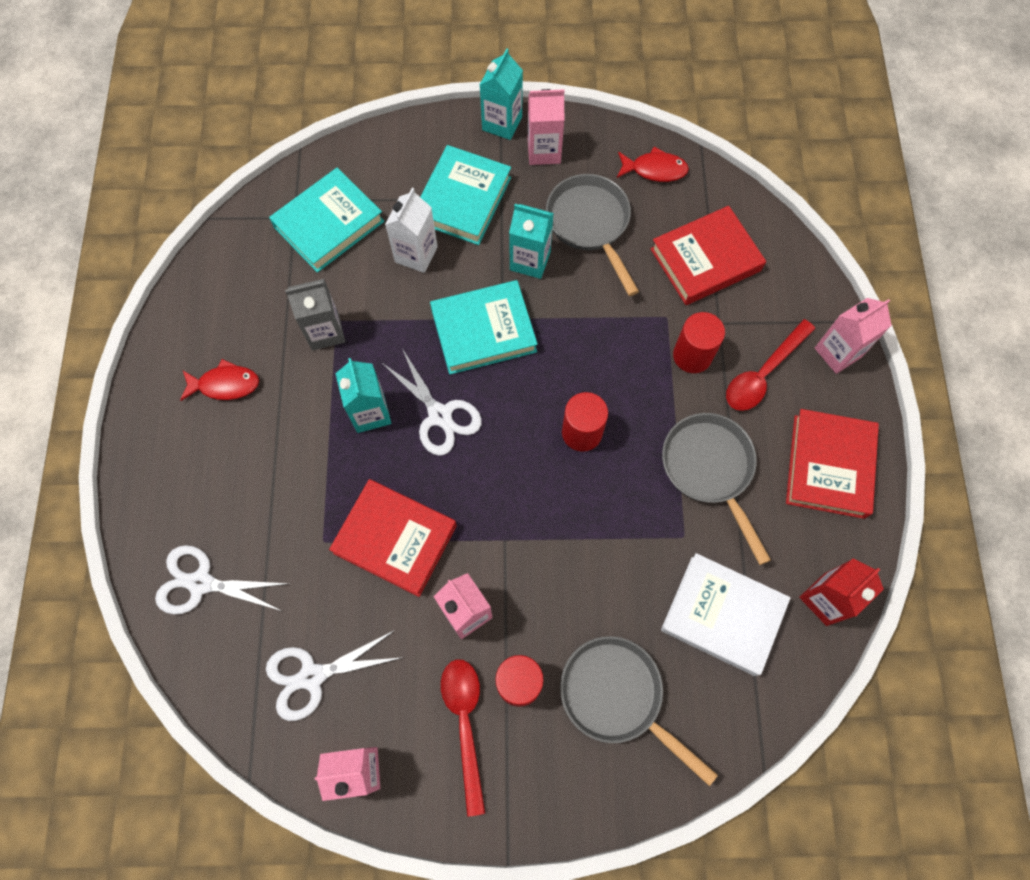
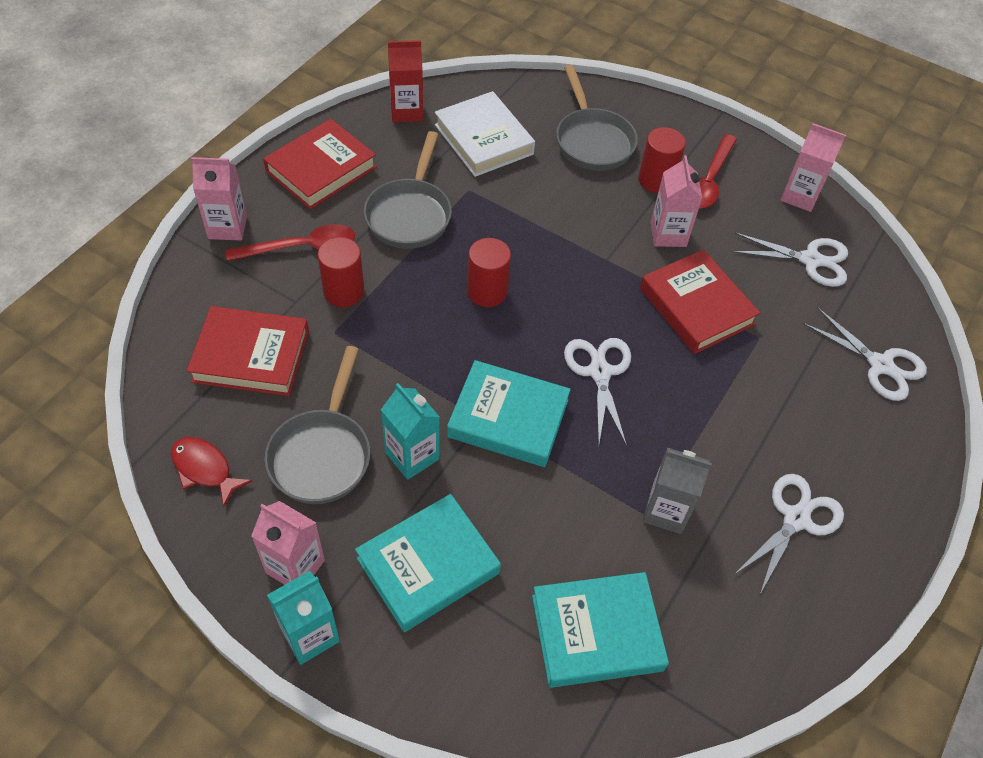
camera: 150 degrees left, 15 degrees down
red fish [180,359,259,401] -> white scissors [734,474,844,596]
turquoise carton [335,358,391,433] -> none
white carton [385,188,438,273] -> none

